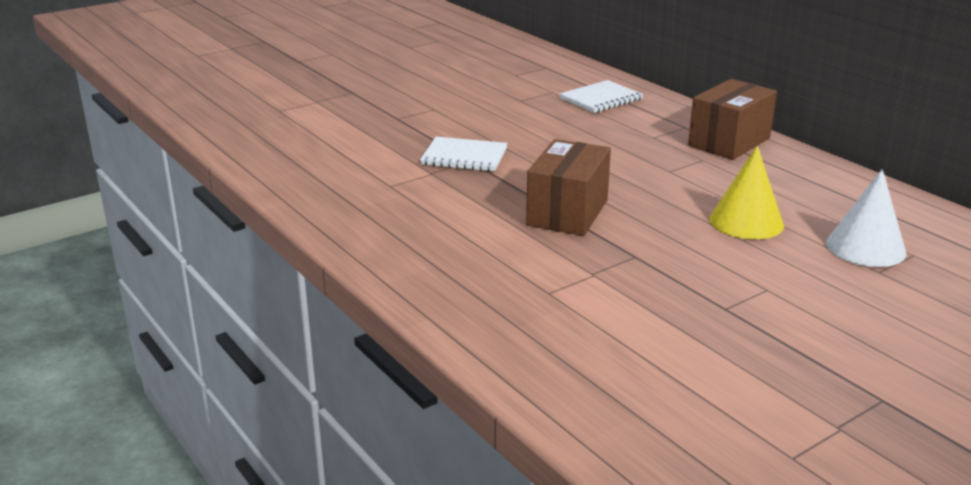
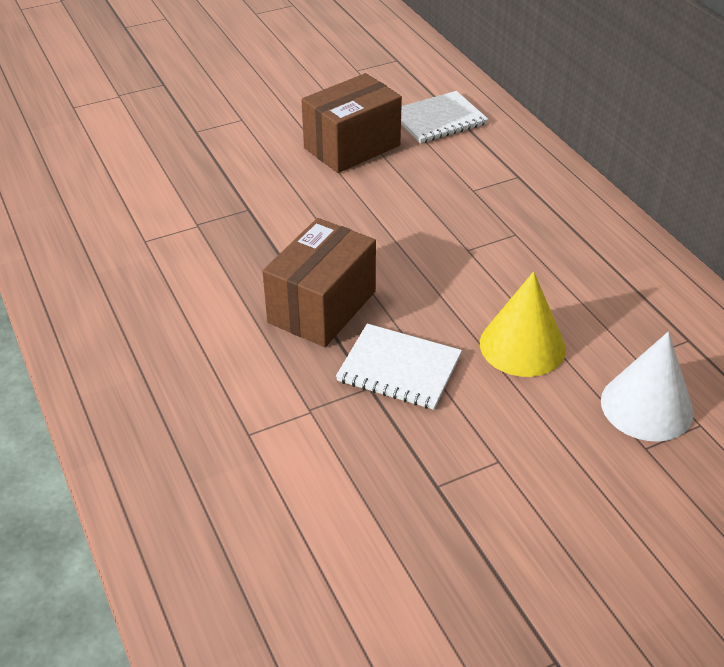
camera: 10 degrees right, 15 degrees up
white notebook [420,137,508,172] -> white notebook moved to [336,324,462,410]
brown box [688,79,777,160] -> brown box moved to [301,73,402,173]

